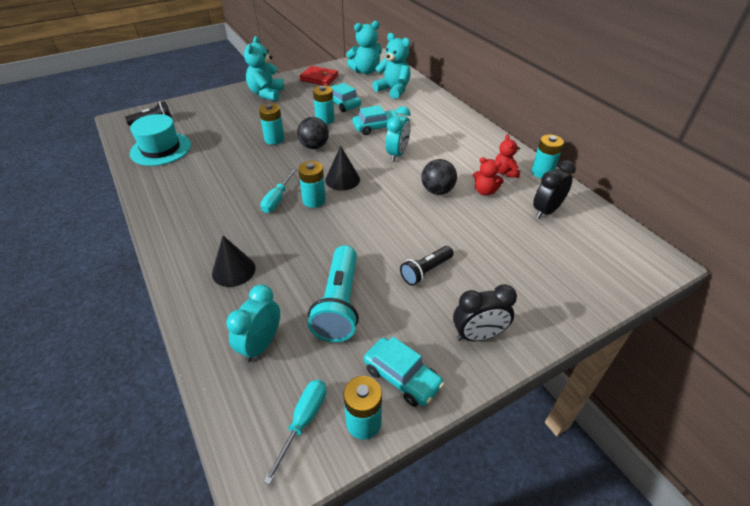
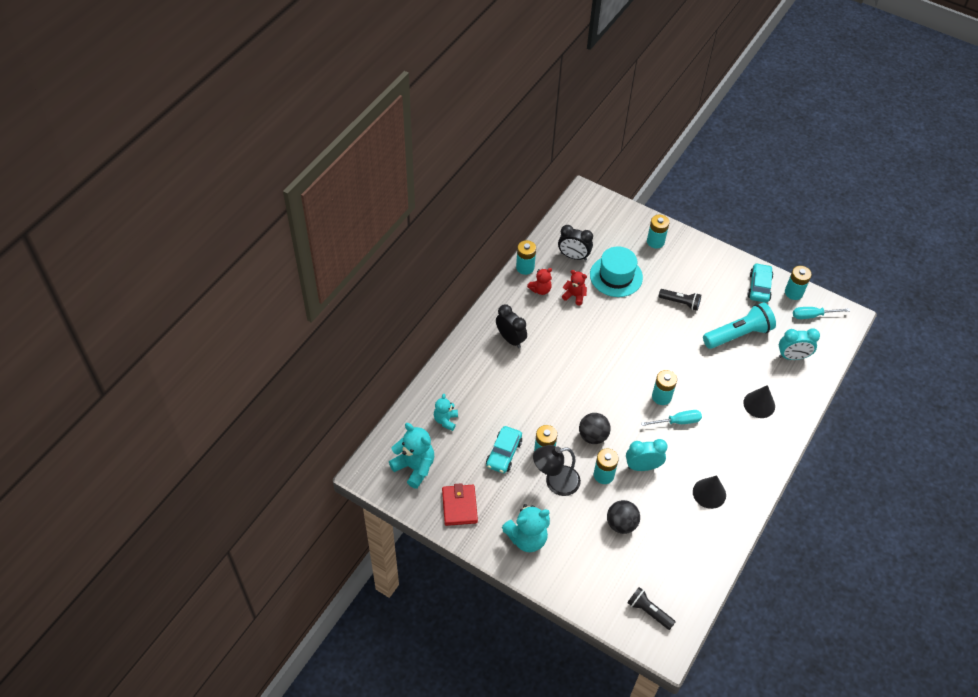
camera: 120 degrees left, 10 degrees up
turquoise hat [130,114,191,166] -> turquoise hat moved to [590,246,643,297]
black cone [325,146,360,191] -> black cone moved to [693,475,726,509]
turquoise car [353,105,398,135] -> none
turquoise teddy bear [372,33,411,99] -> turquoise teddy bear [434,394,458,431], size x0.60
turquoise clock [386,106,411,162] -> turquoise clock moved to [626,439,668,471]
black ball [421,159,457,195] -> black ball moved to [607,500,640,534]
black clock [453,284,517,341] -> black clock moved to [496,304,527,348]
red teddy bear [473,157,504,196] -> red teddy bear turned 60 degrees counterclockwise [562,270,587,305]
none -> black lamp [533,445,581,496]
none -> turquoise battery [647,215,670,249]

